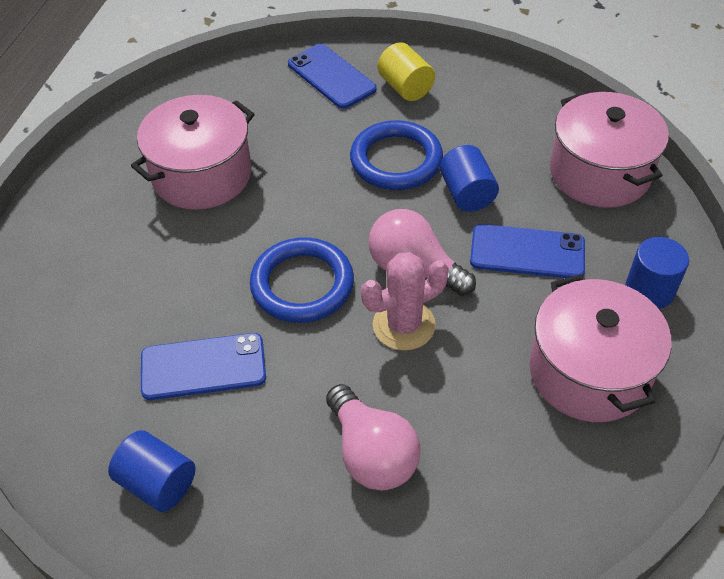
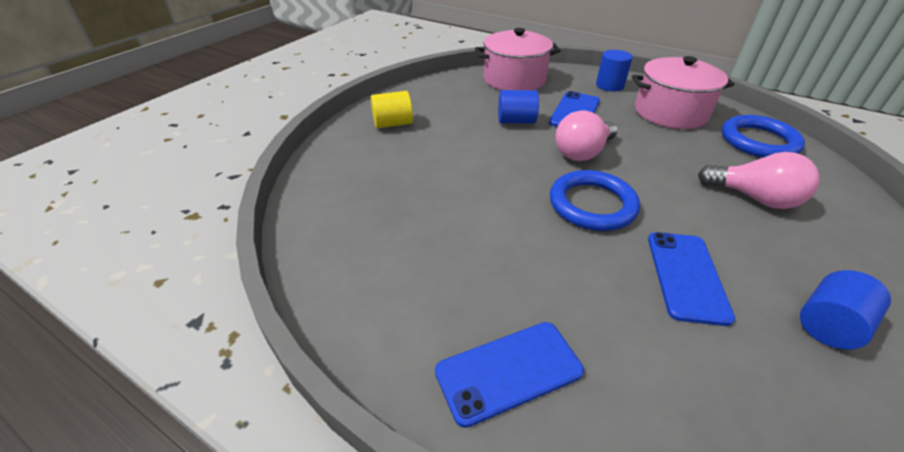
camera: 75 degrees left, 10 degrees down
pink pot [131,95,255,210] -> none
blue phone [288,44,377,109] -> blue phone moved to [435,322,584,428]
pink light bulb [326,384,420,490] -> pink light bulb turned 45 degrees clockwise [698,152,820,209]
blue ring [350,120,443,190] -> blue ring moved to [722,115,805,158]
pink cactus [361,252,449,351] -> none

